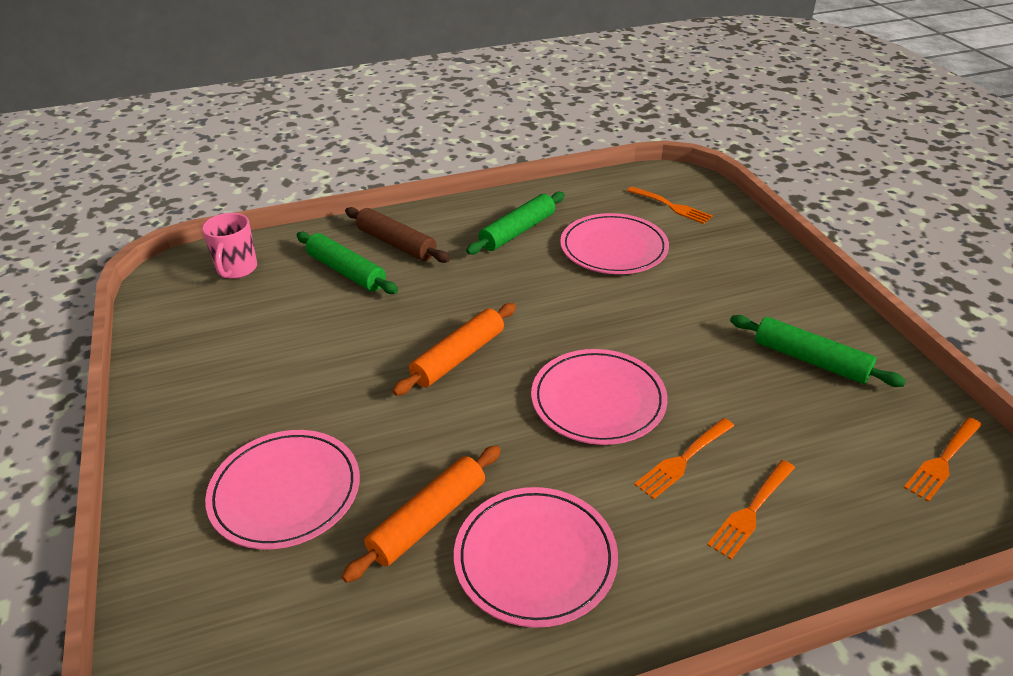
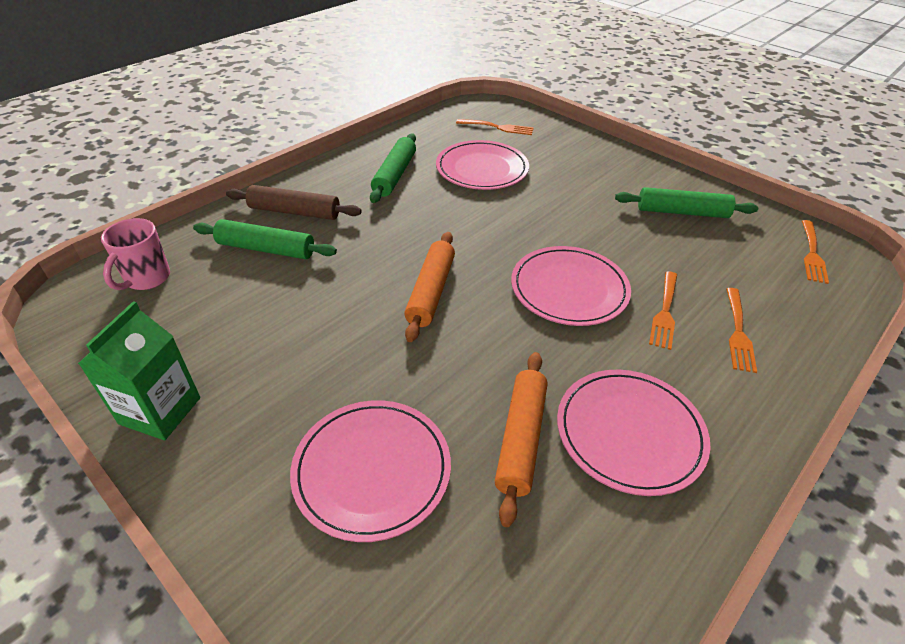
camera: 30 degrees left, 5 degrees up
pink mug [202,213,257,279] -> pink mug turned 45 degrees clockwise [101,218,170,290]
none -> green carton [78,301,200,440]

